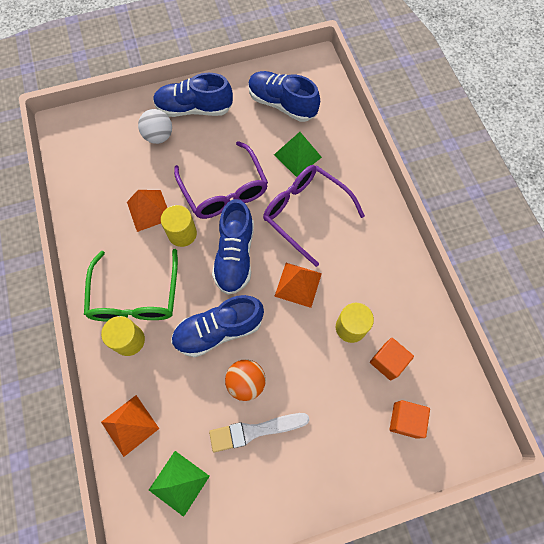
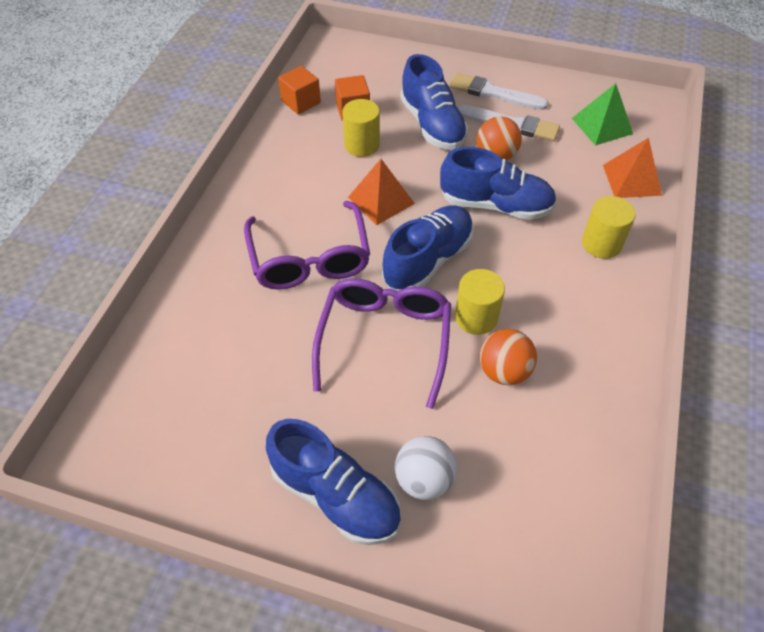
camera: 145 degrees left, 15 degrees down
green glasses [84,249,178,322] -> none
orange pyramid [127,190,167,232] -> orange ball [480,329,537,385]
blue shoe [248,71,320,122] -> blue shoe moved to [400,54,469,149]
green pyramid [274,132,322,177] -> none
orange cube [390,400,430,439] -> orange cube moved to [278,66,321,114]
none -> white brush [449,73,548,110]

